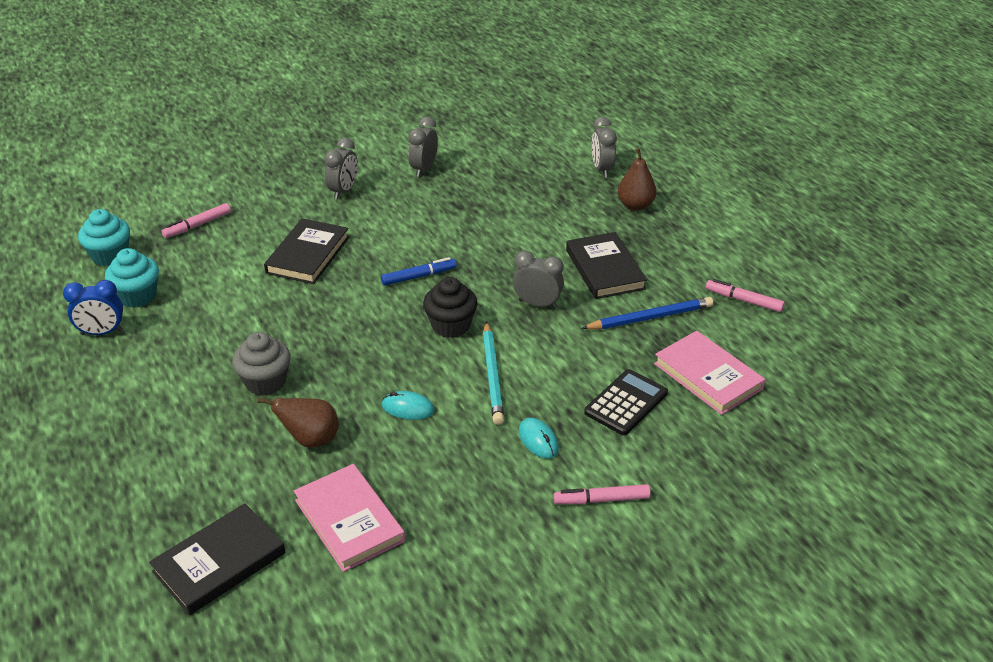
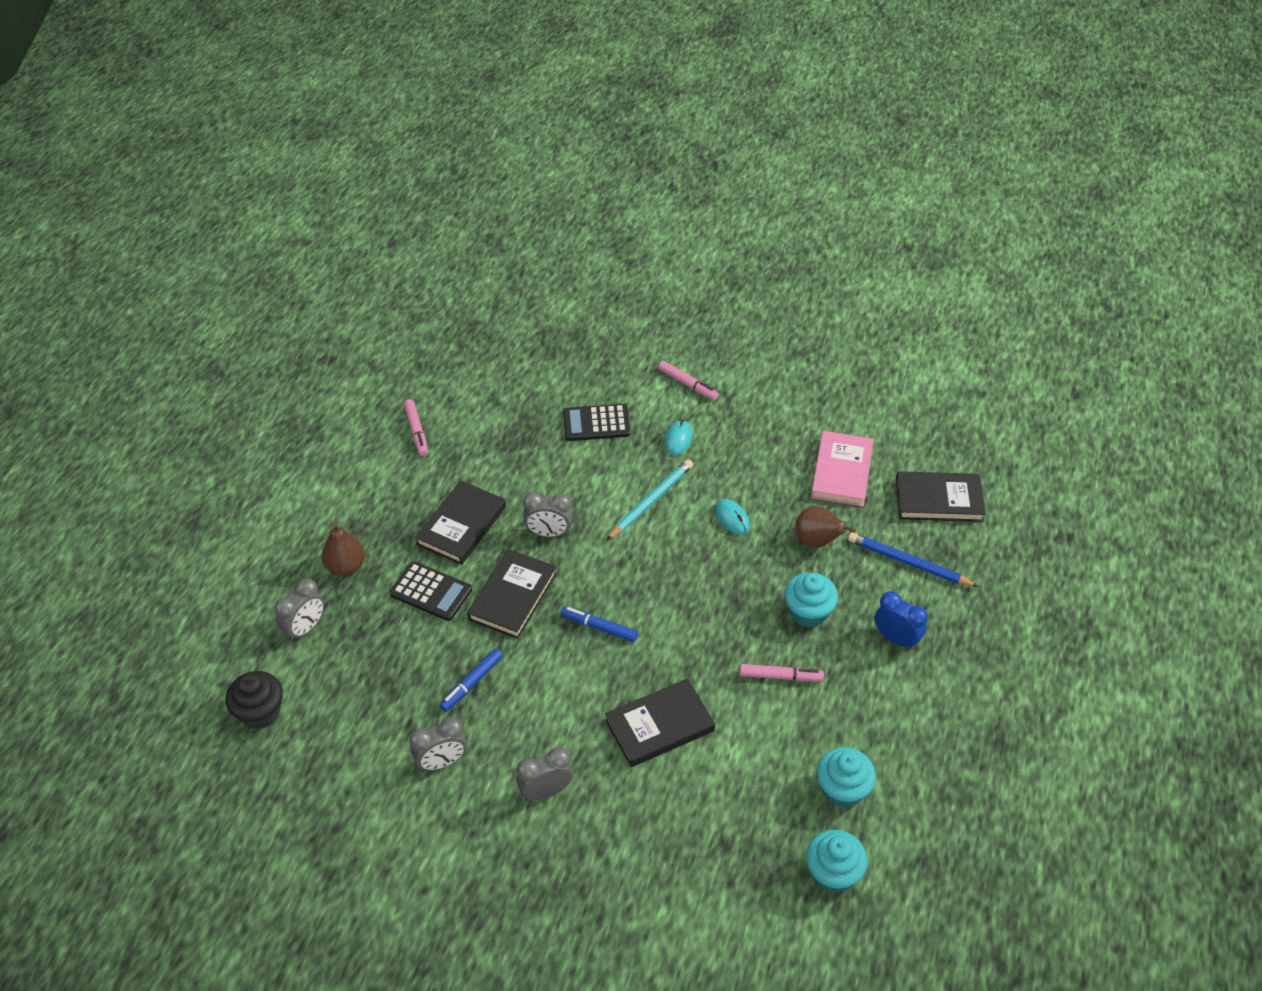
camera: 135 degrees left, 10 degrees up
blue clock [63,280,123,335] -> blue clock moved to [875,591,928,650]
pink marker [162,203,231,238] -> pink marker moved to [740,664,824,681]
grey cupcake [232,332,290,396] -> turquoise cupcake [784,573,838,627]
black cupcake [423,277,478,338] -> black cupcake moved to [226,671,283,729]
grey clock [513,251,564,309] -> grey clock turned 60 degrees counterclockwise [523,492,572,537]
blue pencil [581,297,713,329] -> blue pencil moved to [848,532,979,587]
pink book [654,331,765,415] -> none
none -> black calculator [390,561,472,621]
none -> blue marker [439,649,503,712]
none -> black book [467,549,557,639]

